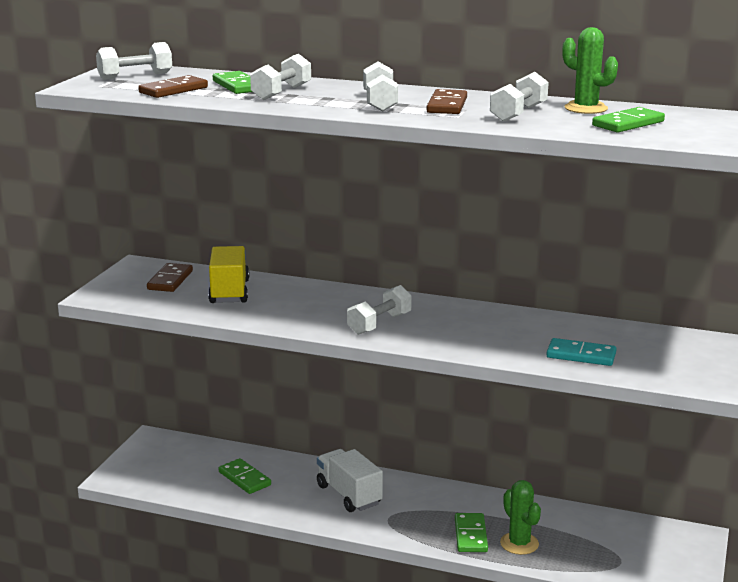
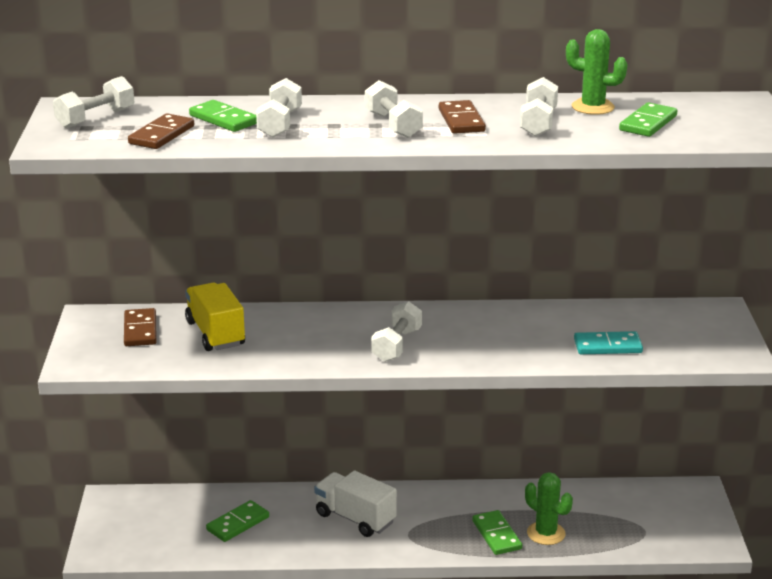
camera: 20 degrees left, 5 degrees up
green domino [219,458,271,494] -> green domino turned 75 degrees counterclockwise [206,500,269,542]

